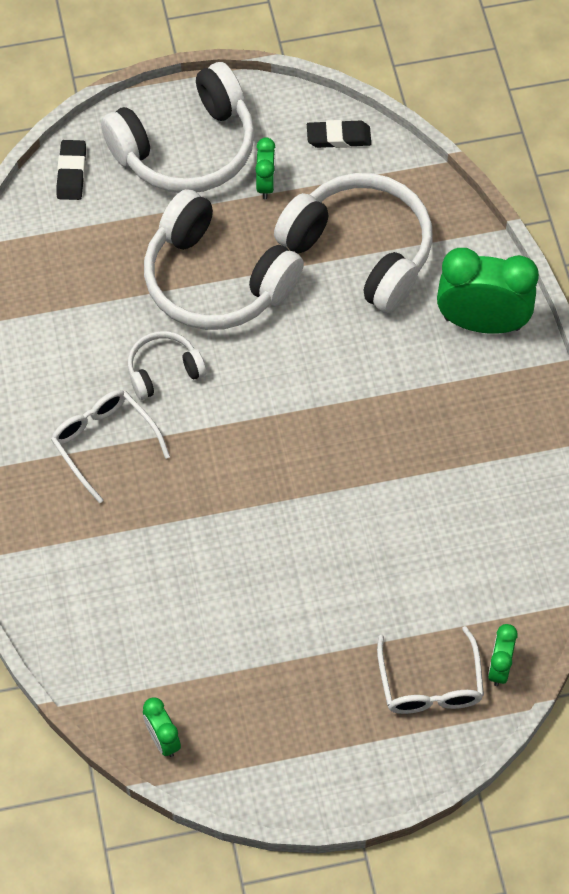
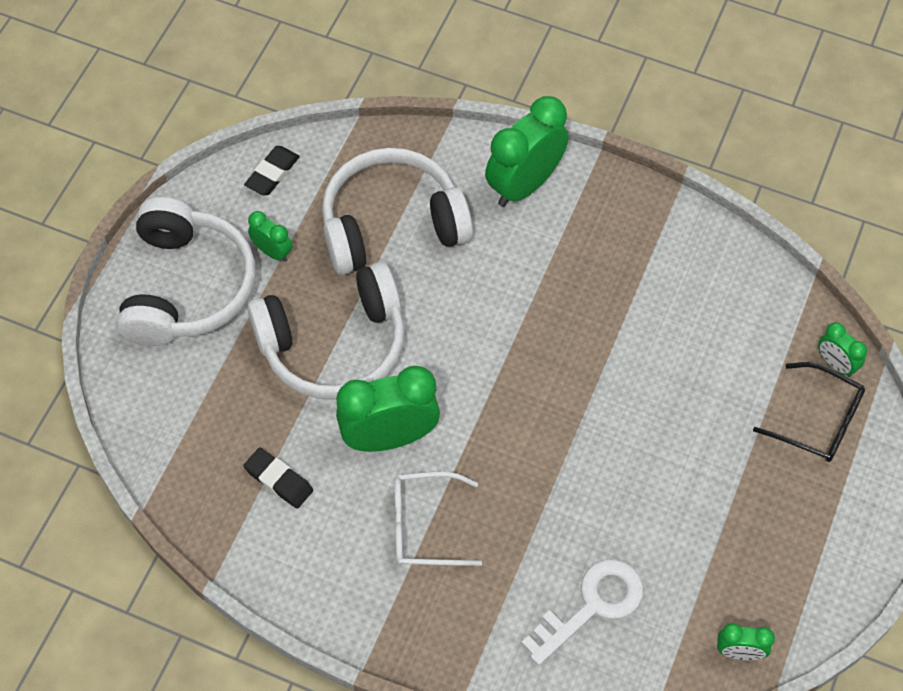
camera: 55 degrees left, 0 degrees up
black eraser [56,140,86,200] -> black eraser moved to [243,448,313,509]
white headphones [128,331,206,400] -> green clock [336,366,440,452]
white glasses [377,626,484,714] -> black glasses [753,362,865,462]
none -> white key [521,559,644,666]

